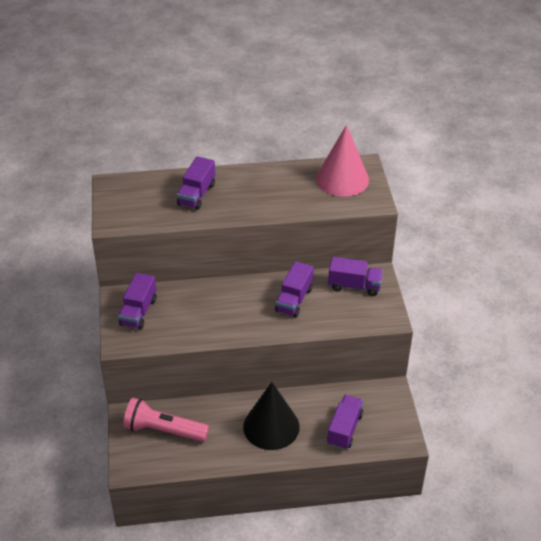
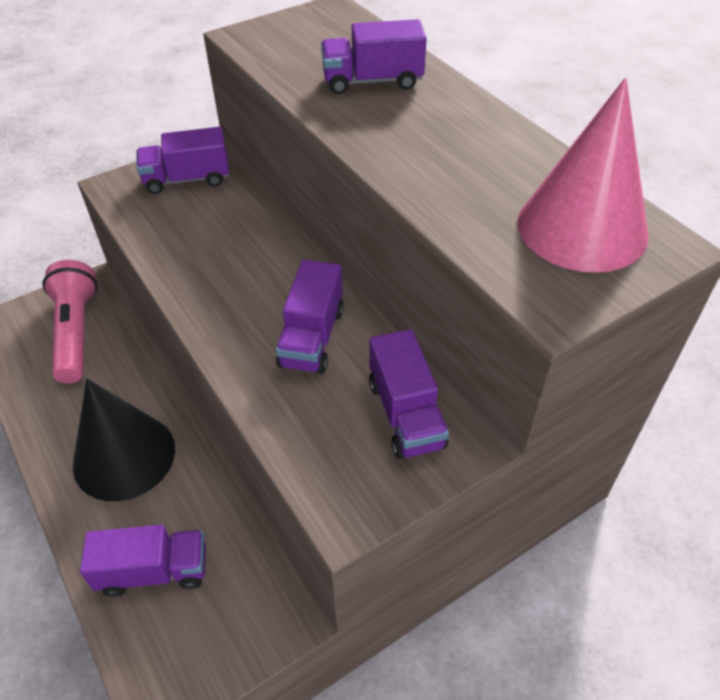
camera: 65 degrees right, 5 degrees up
purple truck [275,261,314,317] -> purple truck turned 75 degrees counterclockwise [276,260,344,374]

